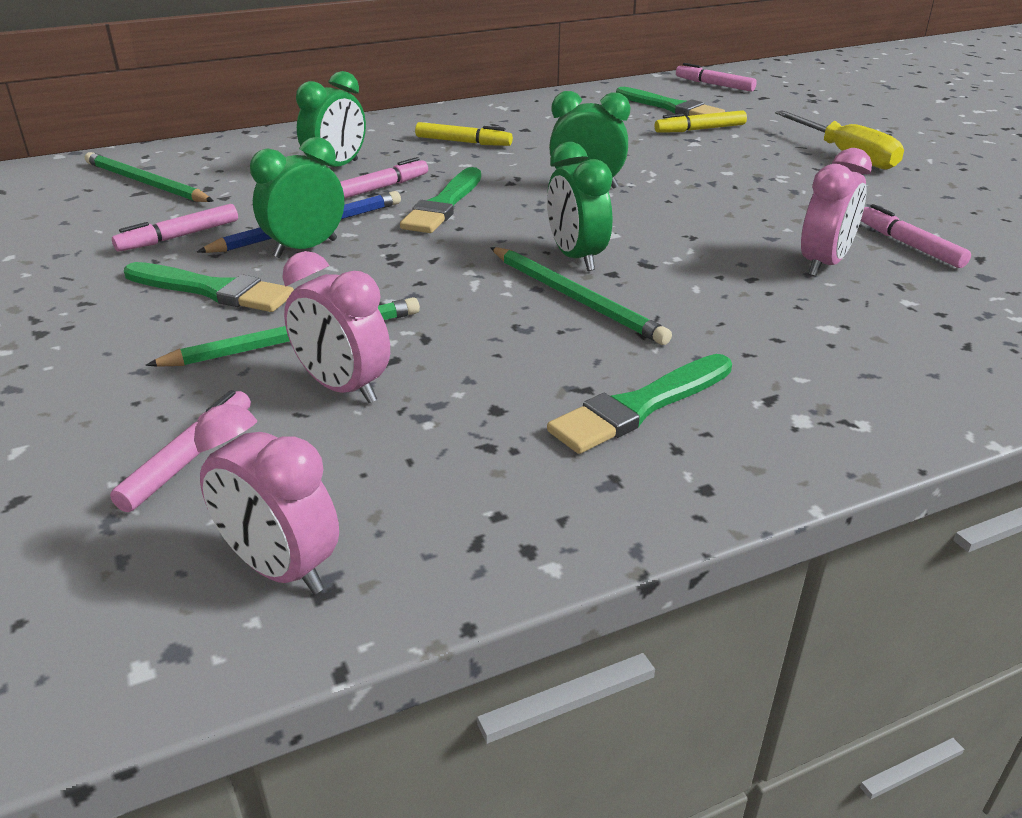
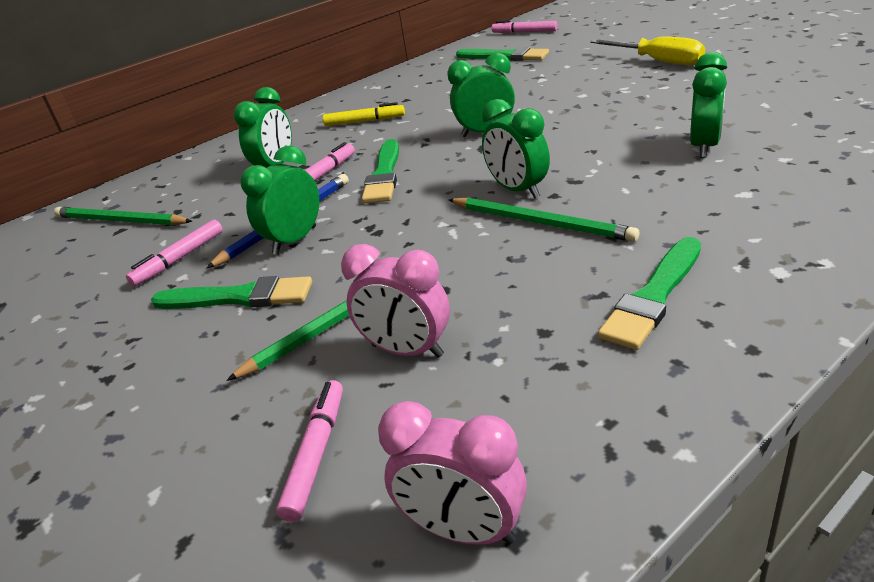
camera: 10 degrees left, 0 degrees up
yellow marker [655,110,747,133] -> none
pink clock [801,148,872,277] -> green clock [690,52,727,158]
pink marker [861,204,971,268] -> none

